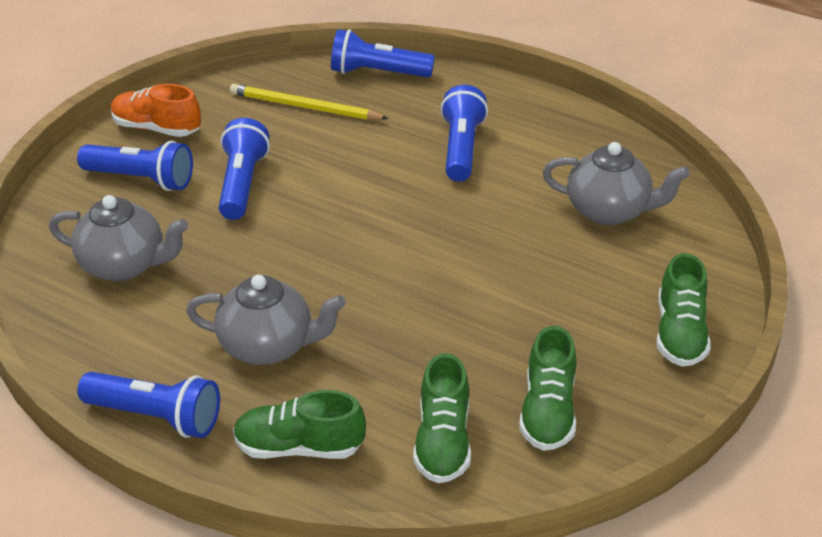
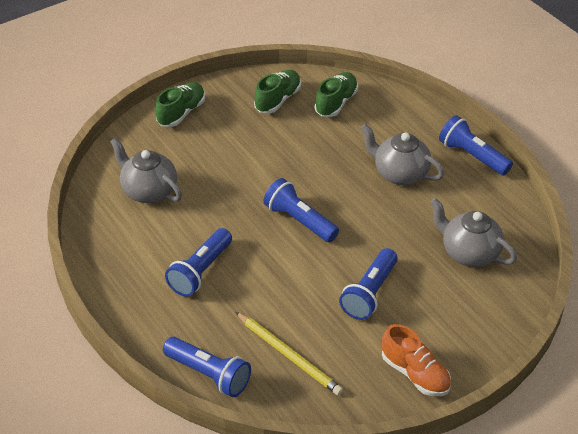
camera: 155 degrees left, 5 degrees up
blue flashlight [77,141,193,191] -> blue flashlight moved to [263,178,339,242]
green shoe [233,390,366,459] -> none

